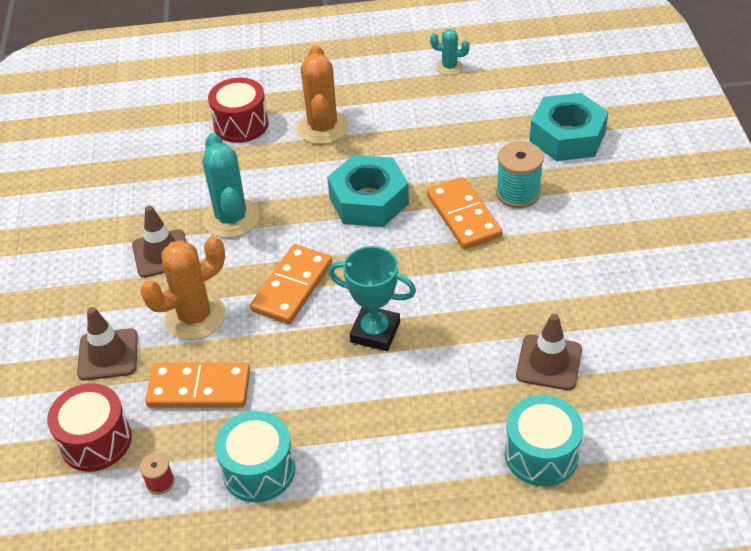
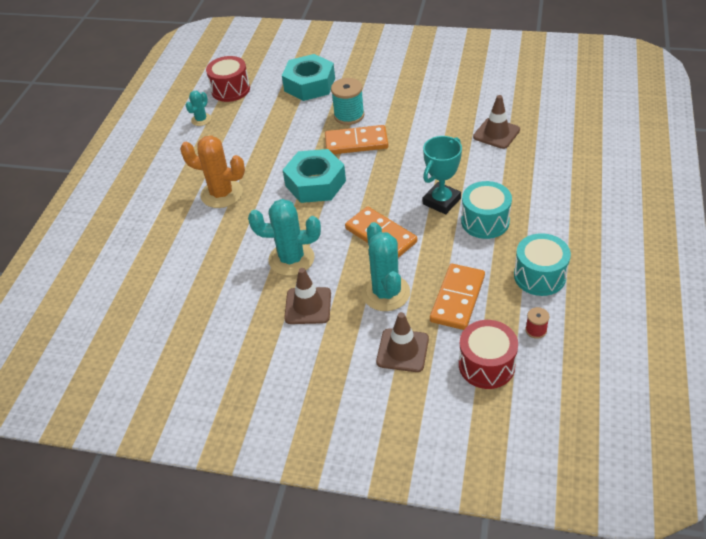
camera: 70 degrees left, 0 degrees up
orange cactus [141,236,226,340] -> turquoise cactus [362,222,410,311]
red drum [208,78,269,143] -> red drum moved to [206,56,250,102]
turquoise drum [505,395,583,486] -> turquoise drum moved to [461,181,512,239]

